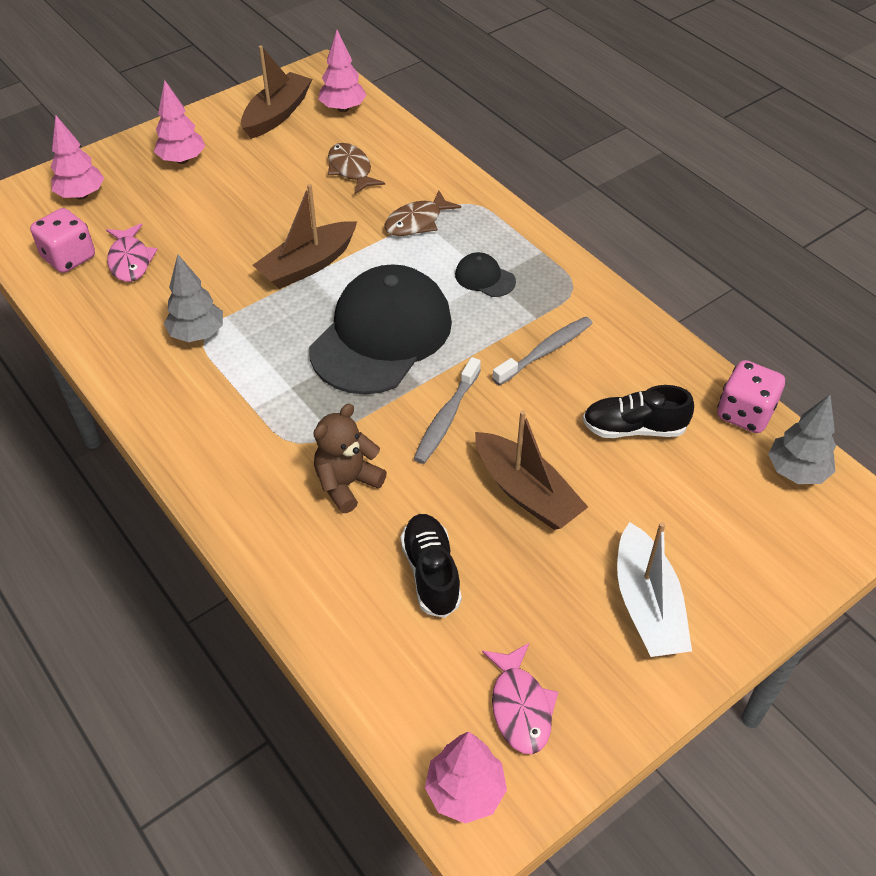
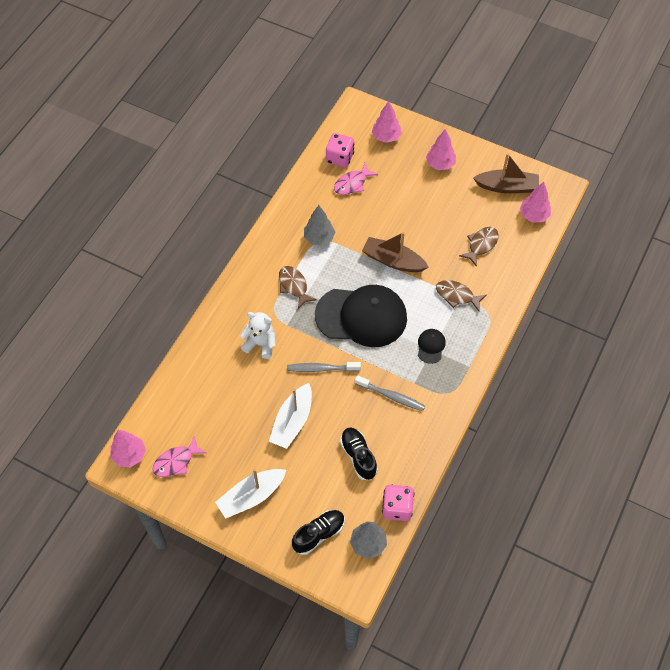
camera: 65 degrees right, 10 degrees up
brown teddy bear [313,403,387,513] -> white teddy bear [240,312,276,359]
black shoe [400,514,462,618] -> black shoe moved to [292,510,345,555]
brown boat [475,410,588,530] -> white boat [269,383,312,449]
none -> brown fish [279,266,317,309]

